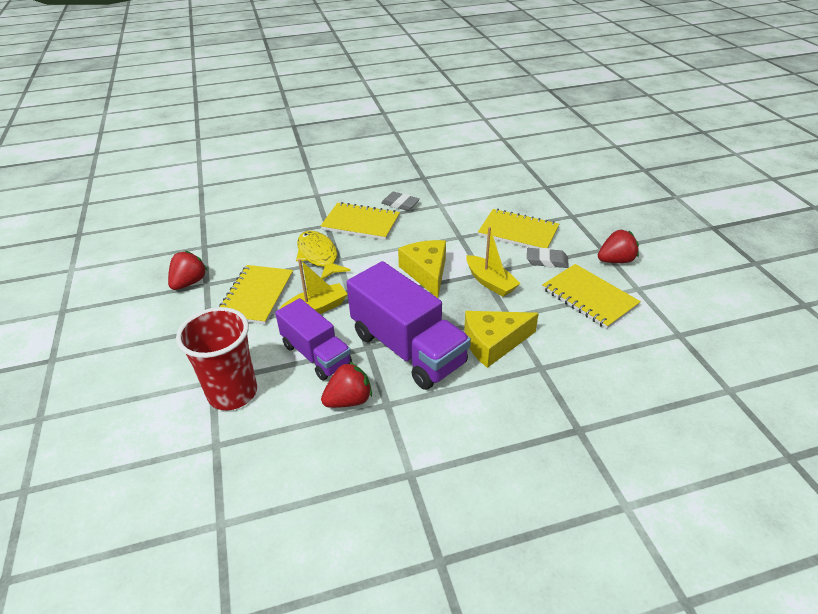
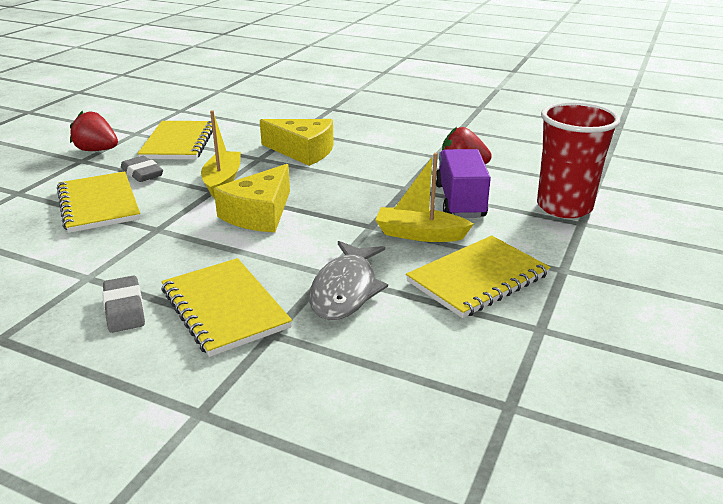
camera: 140 degrees left, 10 degrees down
red strawberry [168,251,207,290] -> none
yellow fish [296,231,350,279] -> grey fish [309,241,388,320]
purple truck [347,261,471,390] -> none

